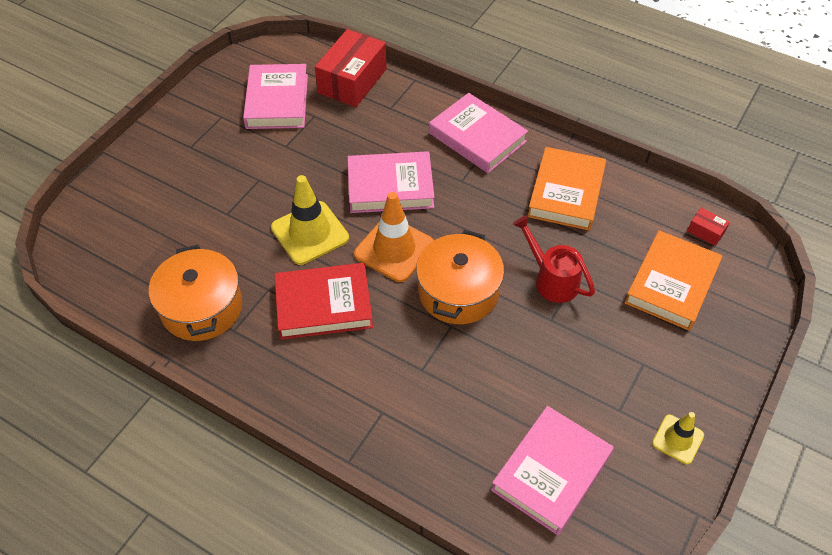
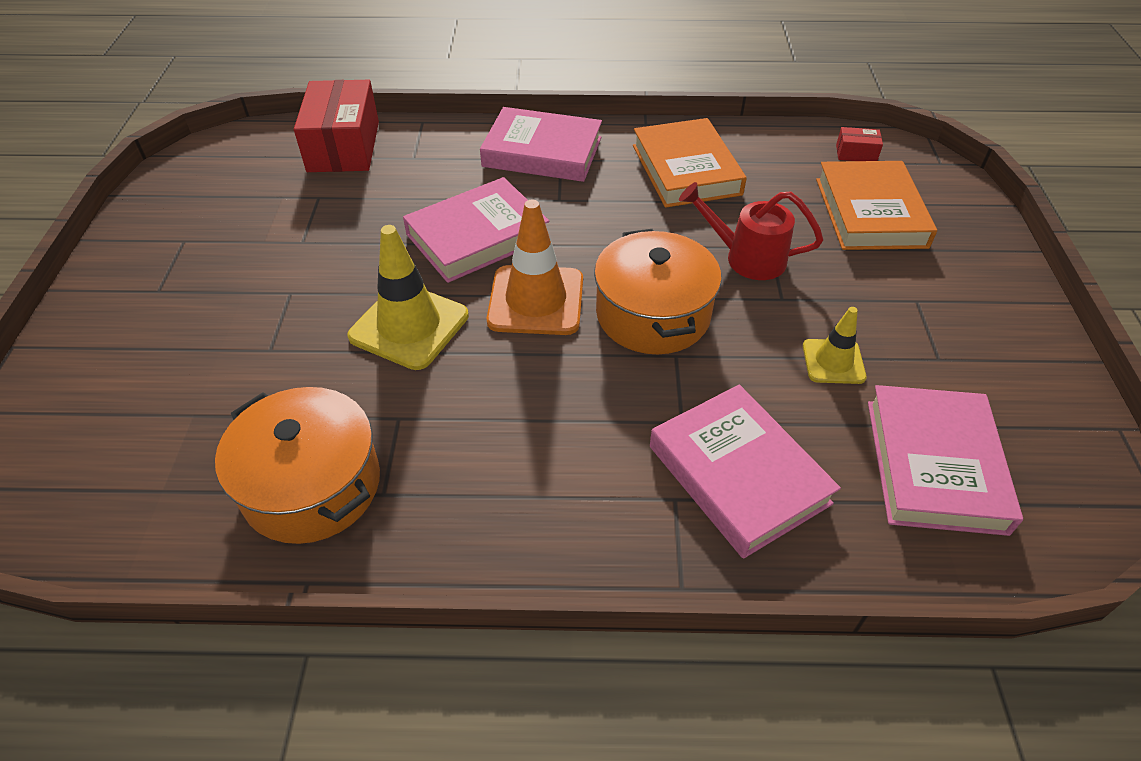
camera: 30 degrees left, 5 degrees down
pink book [243,64,308,129] -> pink book moved to [650,385,841,559]
red book [274,263,373,340] -> none
yellow traffic cone [652,412,704,464] -> yellow traffic cone moved to [803,307,867,384]

